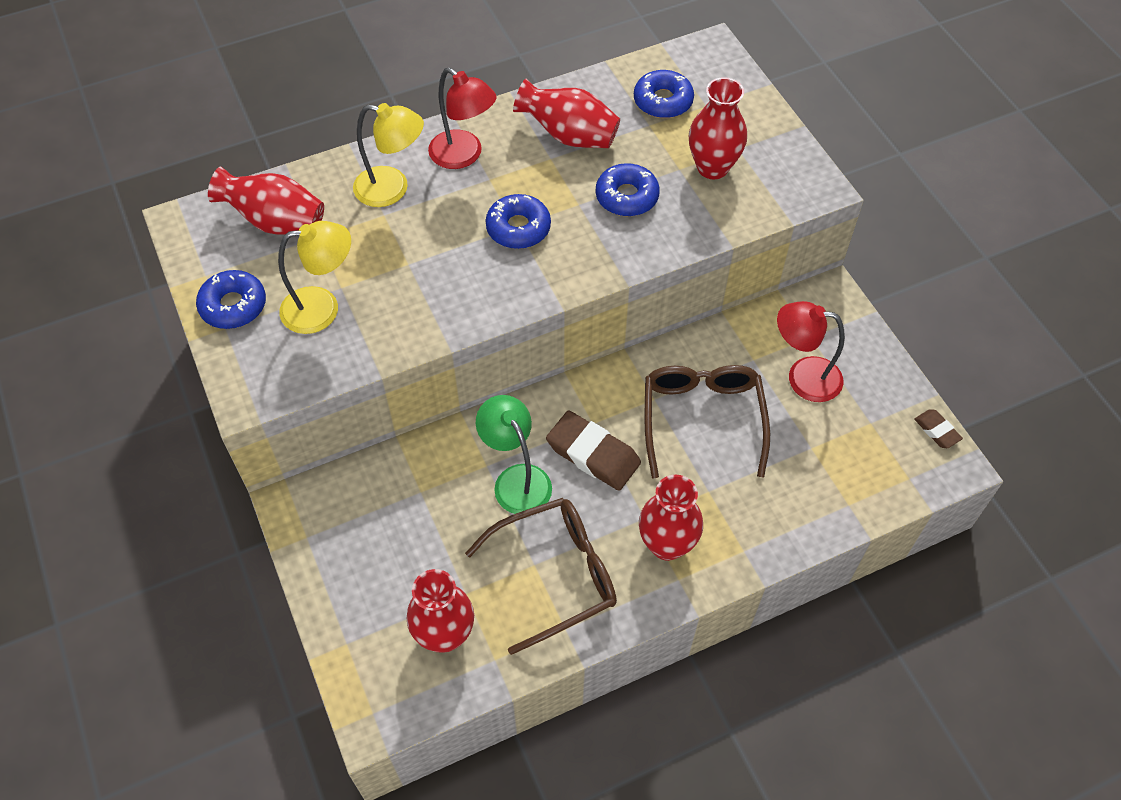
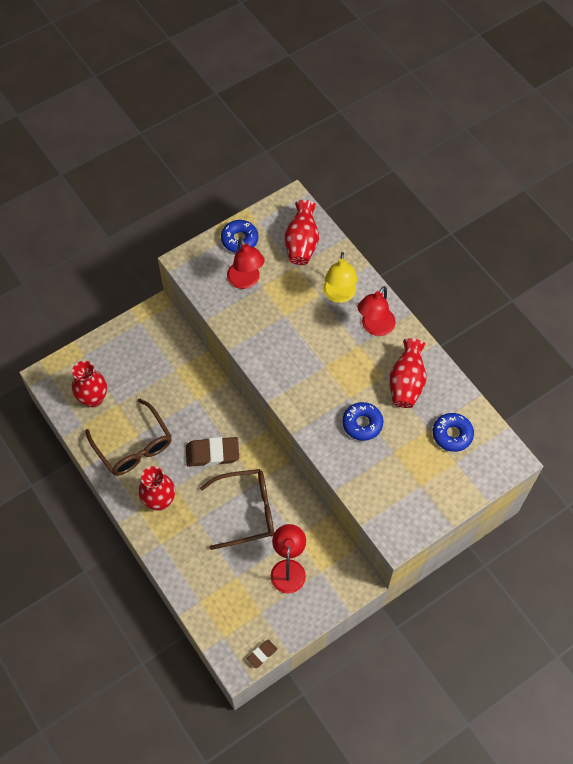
camera: 80 degrees right, 5 degrees up
yellow lamp [278,221,351,334] -> red lamp [227,238,265,289]
green lamp [476,395,552,514] -> none
blue donut [486,194,551,249] -> none
brown eraser [546,410,641,491] -> brown eraser turned 60 degrees clockwise [186,437,239,467]
red vase [689,77,747,179] -> none

